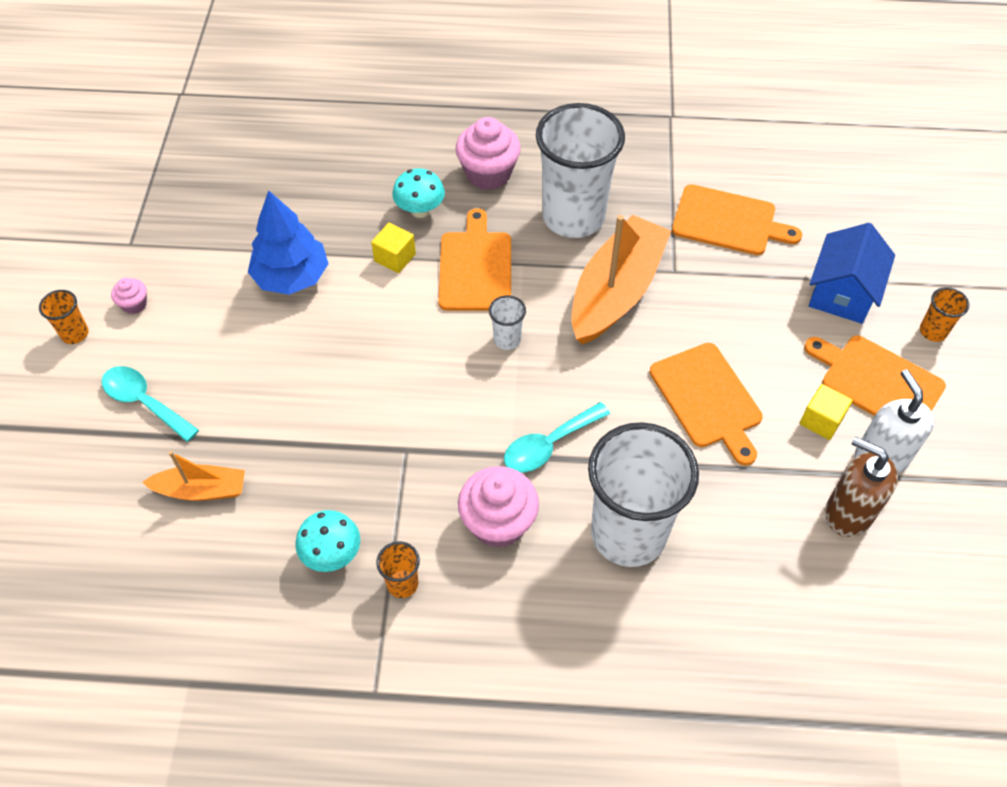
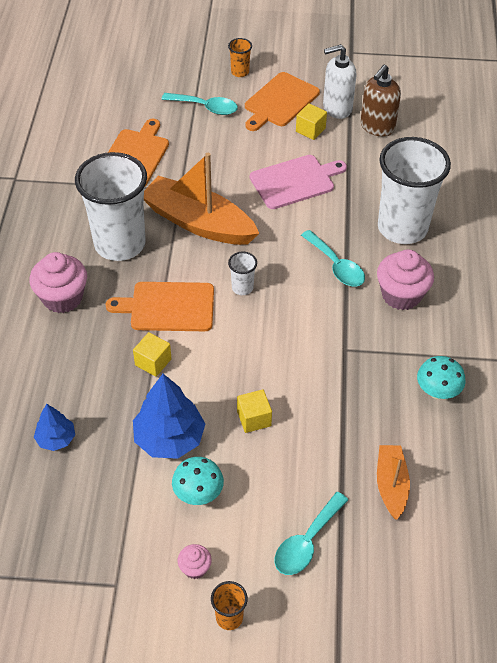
camera: 90 degrees left, 5 degrees down
orange cup [376,541,420,598] -> none
turquoise mushroom [392,169,445,218] -> turquoise mushroom moved to [172,457,224,505]
orange cutting board [650,343,763,466] -> pink cutting board [250,155,347,209]
blue house [809,223,895,324] -> turquoise spoon [161,93,238,115]
none -> blue tree [34,404,75,451]
none -> yellow cube [237,390,272,433]

